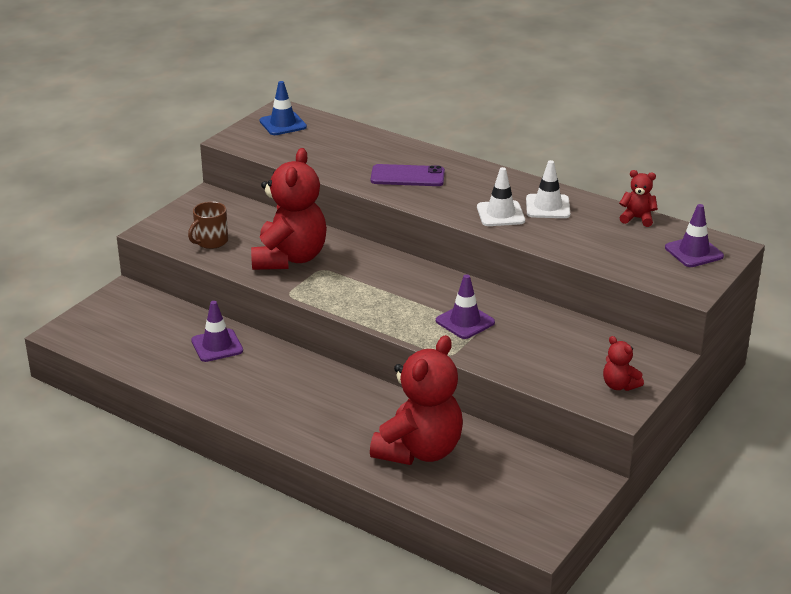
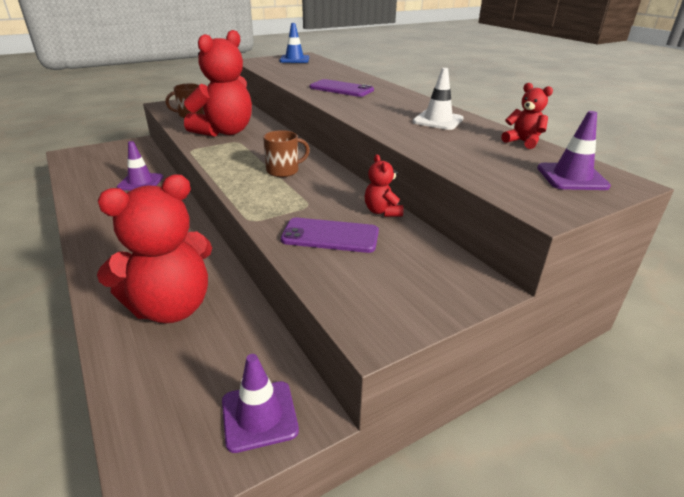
camera: 25 degrees right, 0 degrees up
purple traffic cone [436,274,495,339] -> purple traffic cone moved to [222,354,299,453]
white traffic cone [477,167,525,226] -> none
red teddy bear [603,336,644,391] -> red teddy bear moved to [365,154,404,217]
none -> brown mug [263,130,310,177]
none -> purple phone [281,218,379,253]

